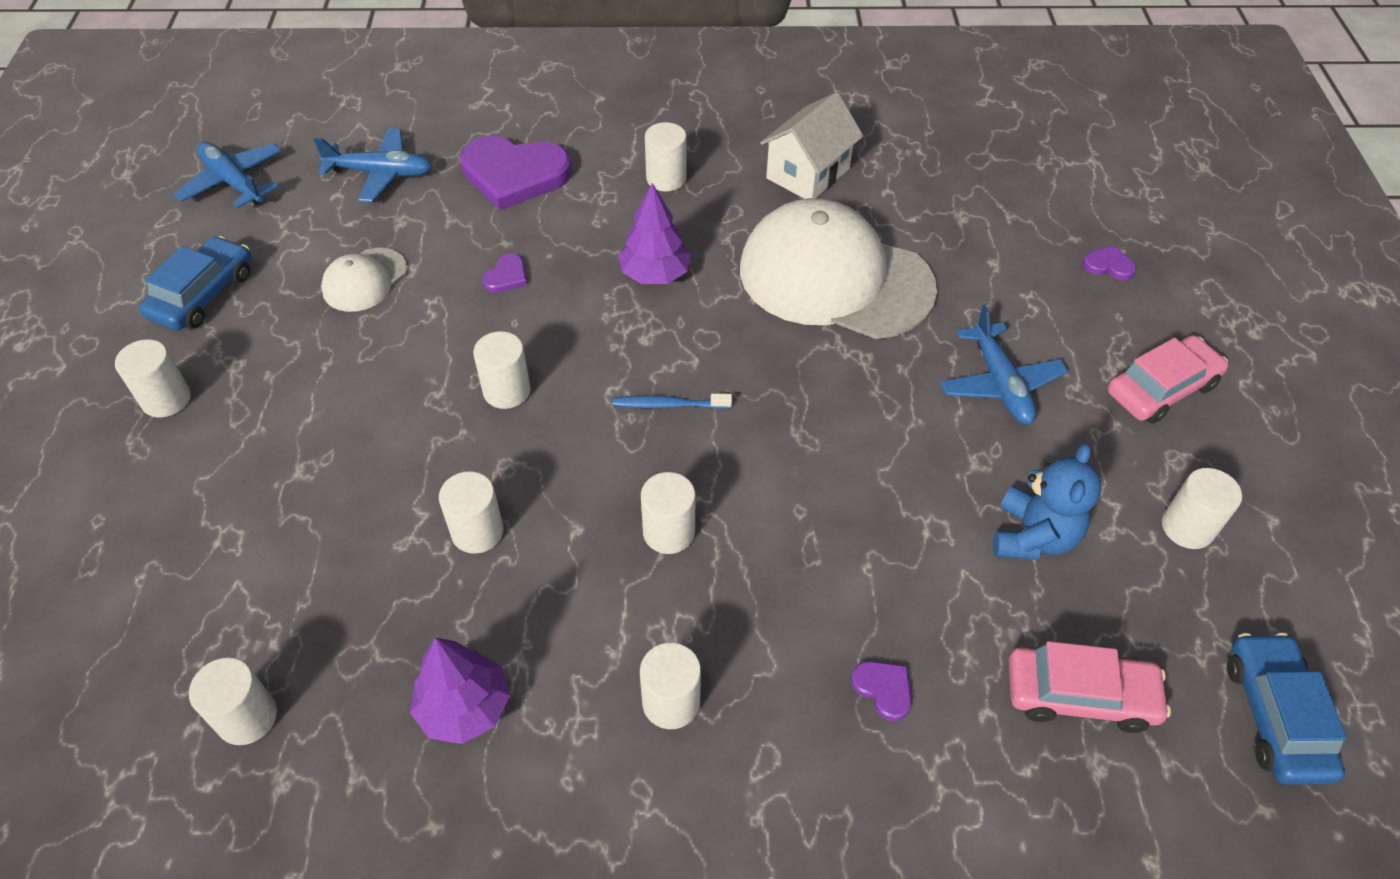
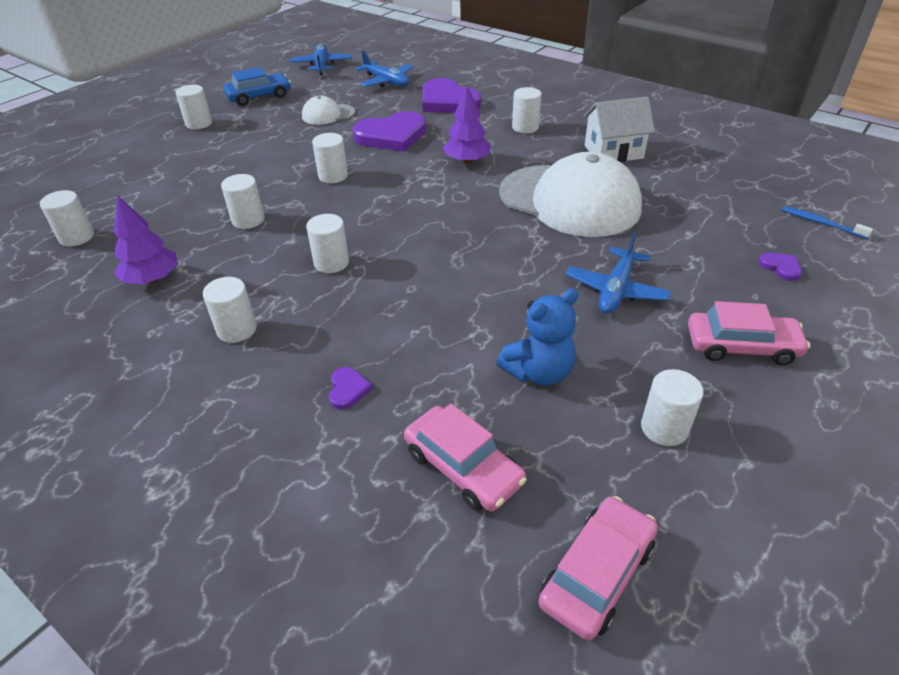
camera: 40 degrees right, 10 degrees down
purple heart [482,254,527,293] -> purple heart [353,111,426,152], size x2.35
blue toothbrush [613,393,732,409] -> blue toothbrush moved to [782,206,873,239]
white cap [740,198,937,339] -> white cap turned 150 degrees clockwise [499,152,642,237]
blue car [1227,633,1347,784] -> pink car [539,496,658,640]

